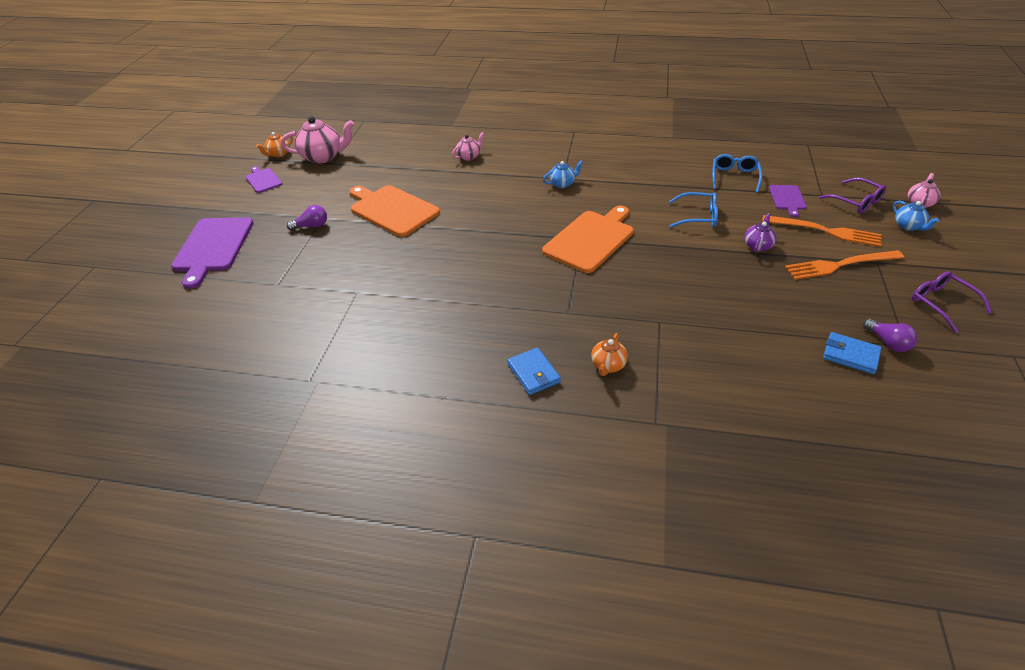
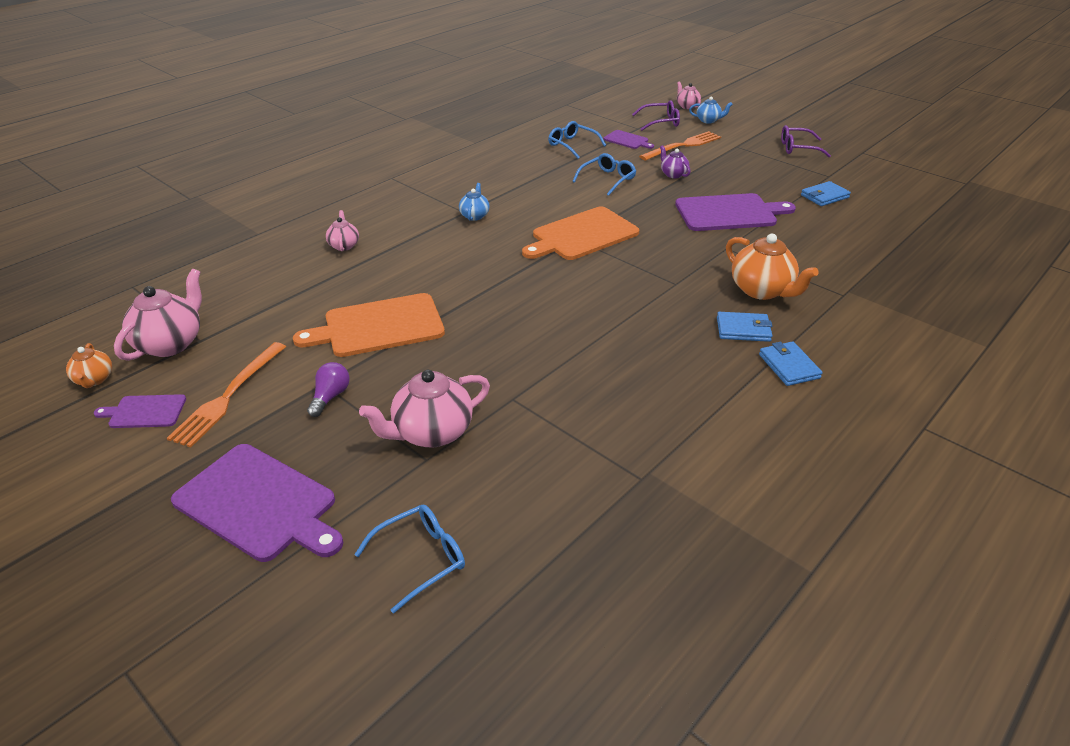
camera: 60 degrees left, 5 degrees down
orange cutting board [542,206,634,273] -> orange cutting board turned 105 degrees counterclockwise [522,206,639,260]
orange teapot [591,333,628,376] -> orange teapot [726,234,819,300], size x1.82
orange fork [785,250,904,280] -> orange fork moved to [167,342,286,448]
purple light bulb [863,319,918,352] -> none
none -> blue glasses [354,505,465,614]
none -> pink teapot [359,370,490,447]
none -> purple cutting board [675,193,796,231]
none -> blue wallet [759,341,823,386]

